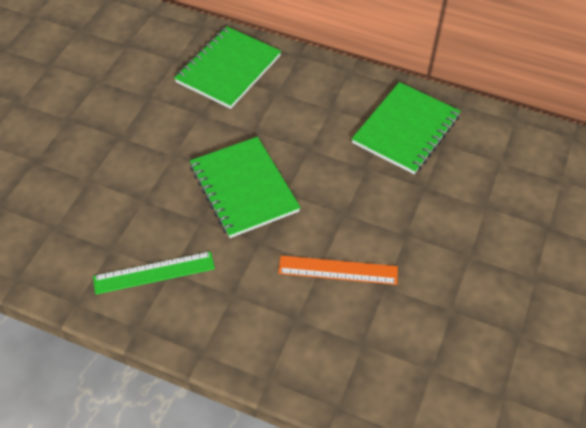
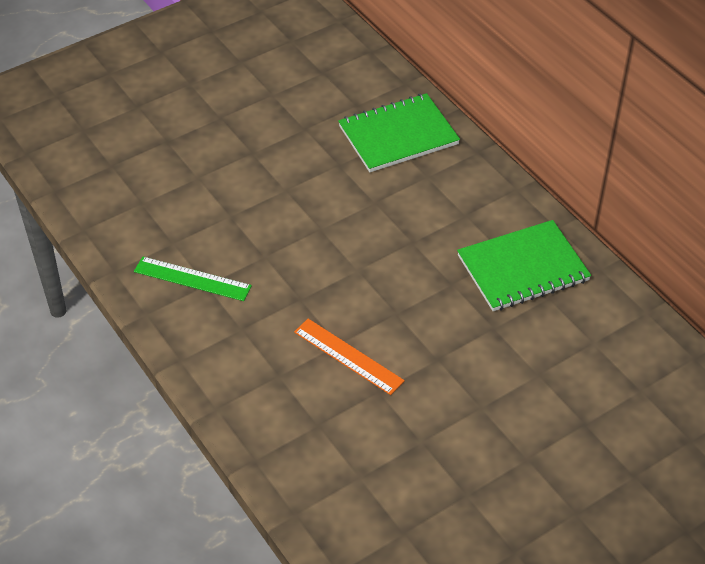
camera: 35 degrees right, 5 degrees down
green notebook [190,137,301,238] -> none

